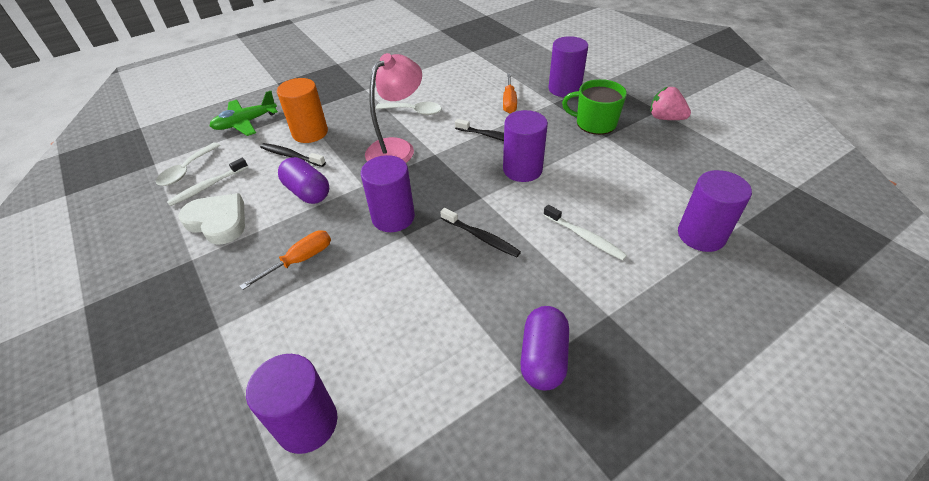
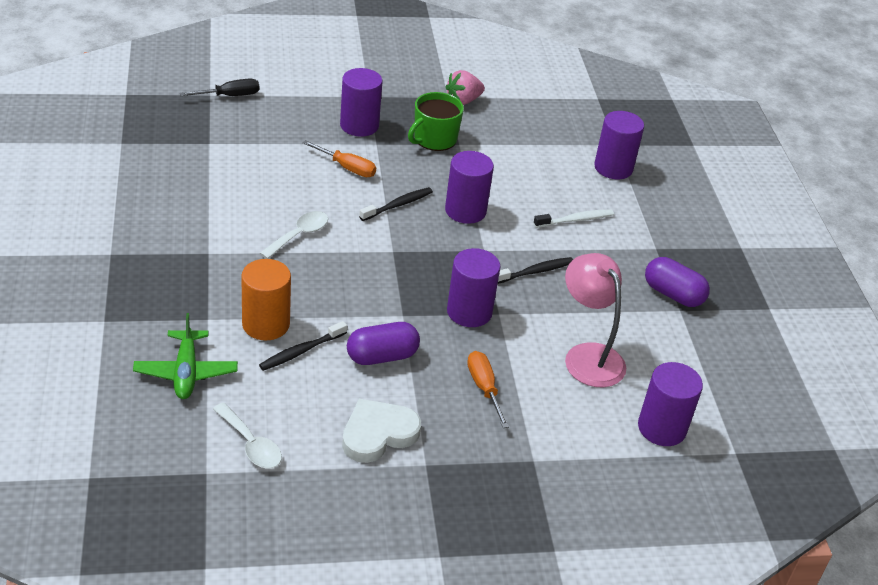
camera: 70 degrees left, 5 degrees down
white toothbrush [167,158,248,206] -> none
pink lamp [365,53,422,163] -> pink lamp moved to [565,253,626,387]
none -> black screwdriver [180,79,259,96]

